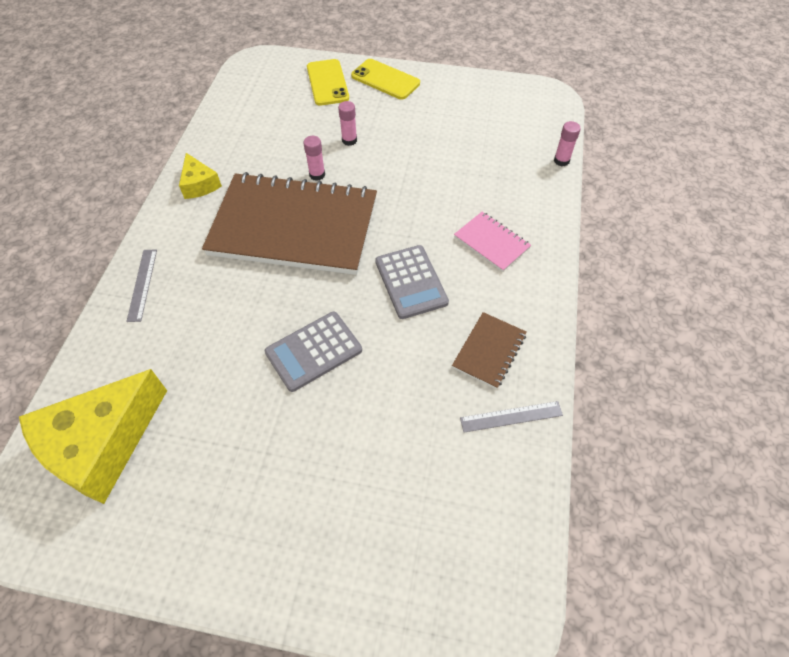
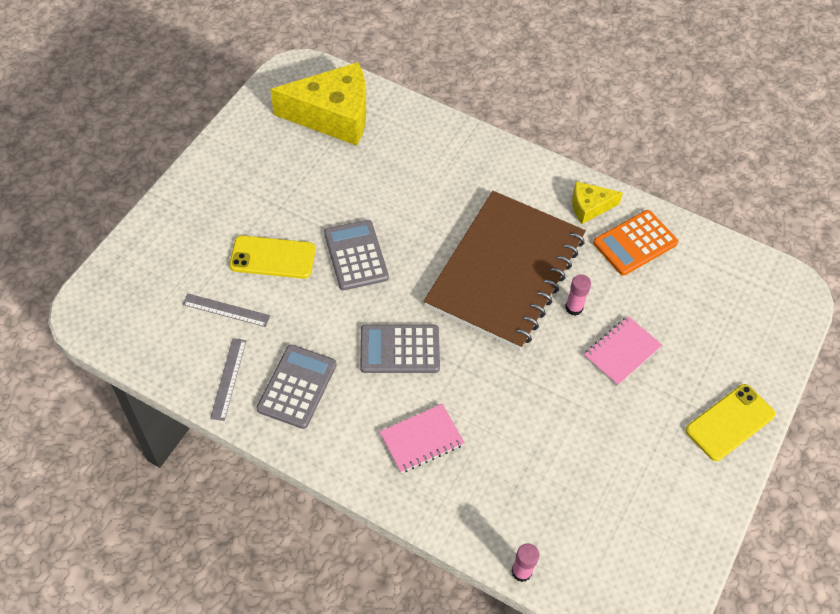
camera: 105 degrees right, 0 degrees up
yellow cheese [19,369,167,504] -> yellow cheese turned 120 degrees clockwise [270,62,366,146]
grey ruler [126,249,157,322] -> grey ruler moved to [182,294,270,327]
yellow phone [307,59,349,106] -> yellow phone moved to [229,235,315,279]
pink glue stick [338,101,357,146] -> pink notebook [584,316,662,386]
brown notebook [452,312,527,389] -> grey calculator [256,345,337,429]
none -> orange calculator [593,210,678,276]

